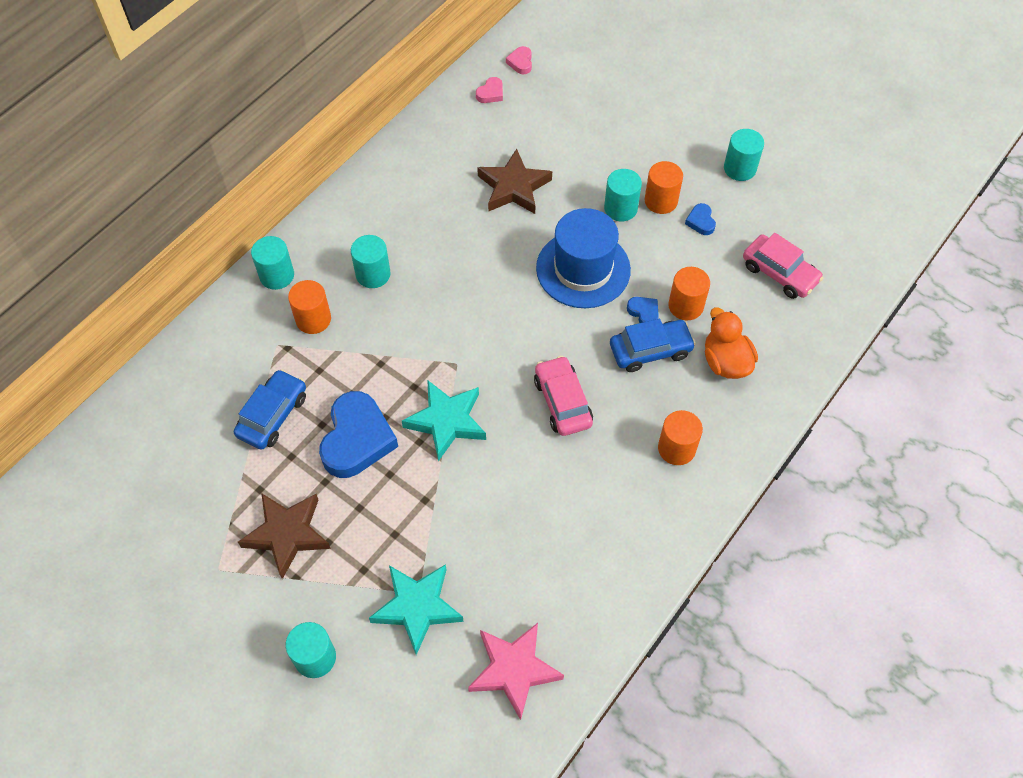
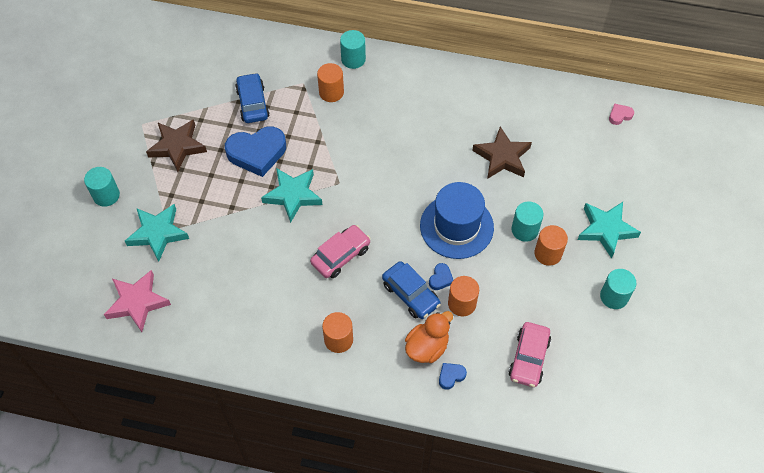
camera: 65 degrees right, 0 degrees up
blue car [234,369,306,450] -> blue car turned 105 degrees counterclockwise [235,73,270,123]
turquoise cylinder [351,235,391,288] -> none
pink heart [476,77,503,103] -> none
blue heart [685,203,716,235] -> blue heart moved to [439,363,467,390]
none -> turquoise star [577,202,641,258]

